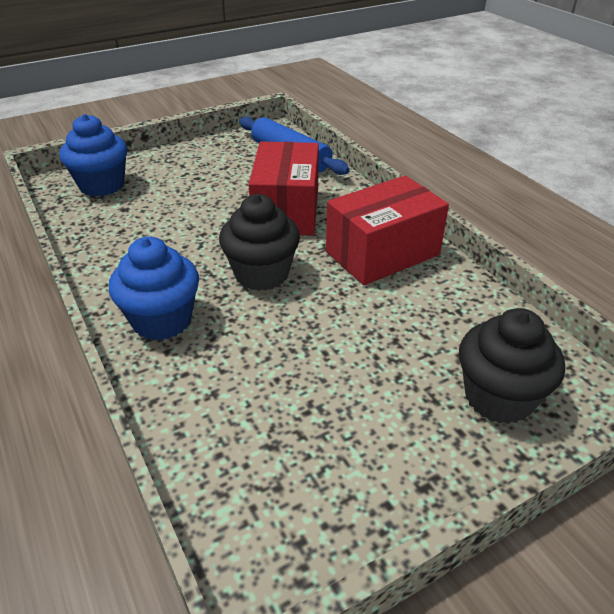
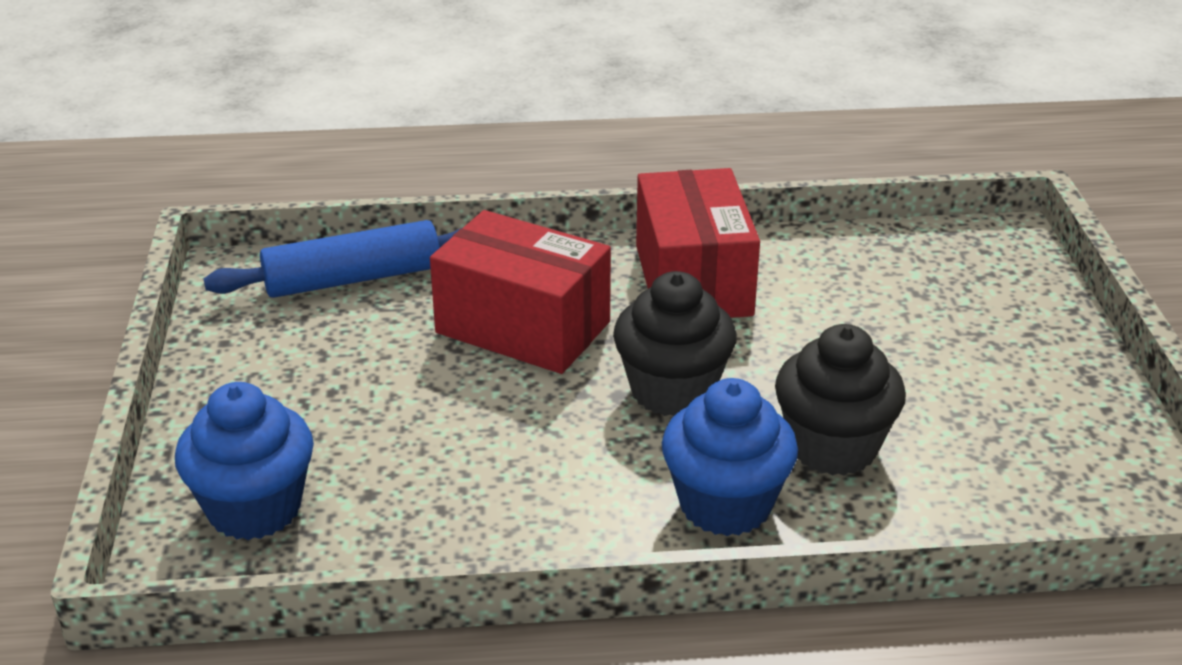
camera: 65 degrees left, 5 degrees down
black cupcake [459,308,565,424] -> black cupcake moved to [775,324,906,475]

